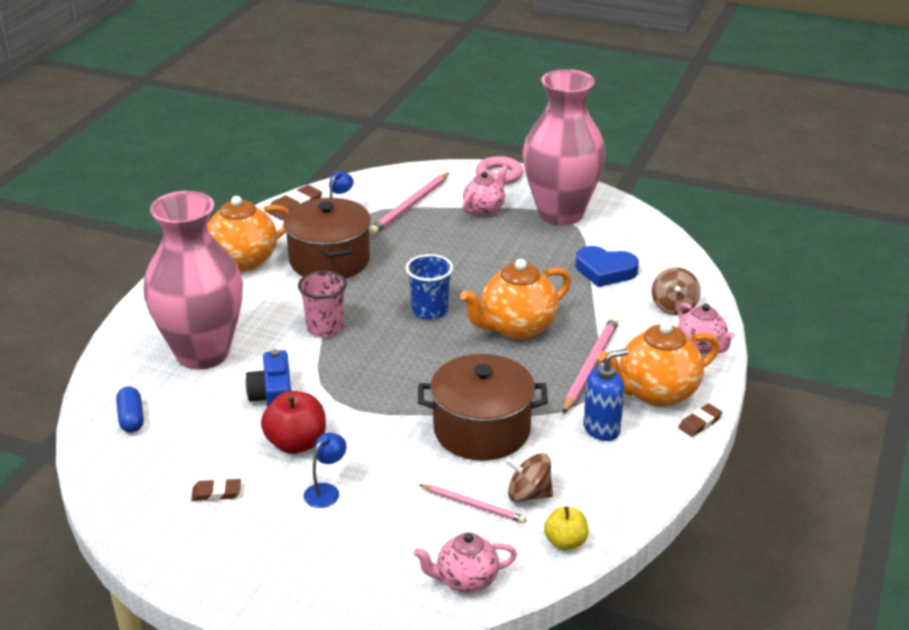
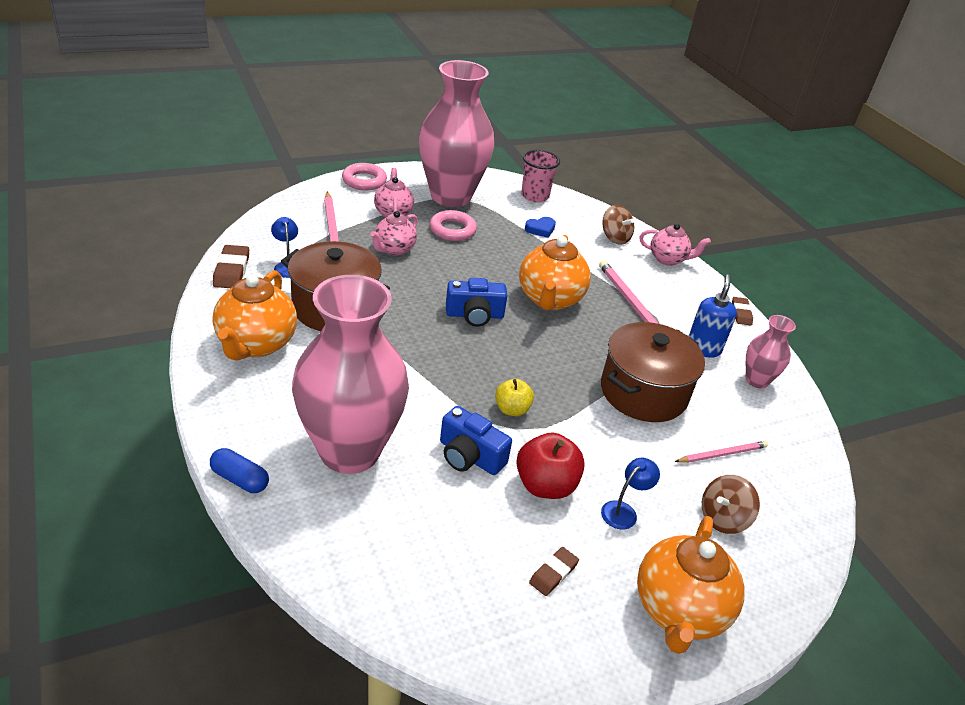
camera: 50 degrees left, 5 degrees up
blue capsule [116,386,144,433] -> blue capsule moved to [210,448,269,493]
pink cup [298,271,347,338] -> pink cup moved to [521,150,560,202]
blue lamp [303,433,347,508] -> blue lamp turned 60 degrees clockwise [601,458,660,529]
blue cup [406,254,453,320] -> blue camera [446,278,508,327]
pink teapot [413,533,517,593] -> pink teapot moved to [370,211,418,256]
brown spinning top [505,453,553,502] -> brown spinning top moved to [702,475,760,534]
yellow apple [544,506,589,550] -> yellow apple moved to [495,379,534,416]
blue heart [575,246,639,287] -> blue heart [525,217,556,238], size x0.59
orange teapot [598,322,720,407] -> orange teapot moved to [637,516,745,654]
none -> pink ring [430,210,477,241]
none -> pink vase [746,315,796,389]

